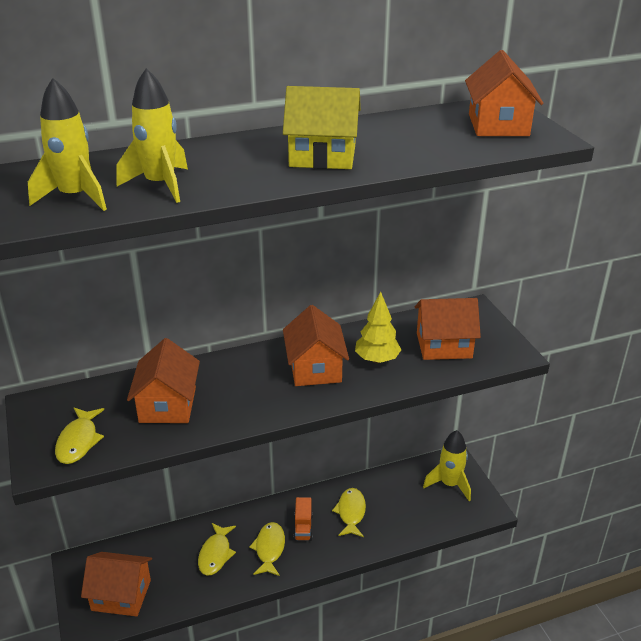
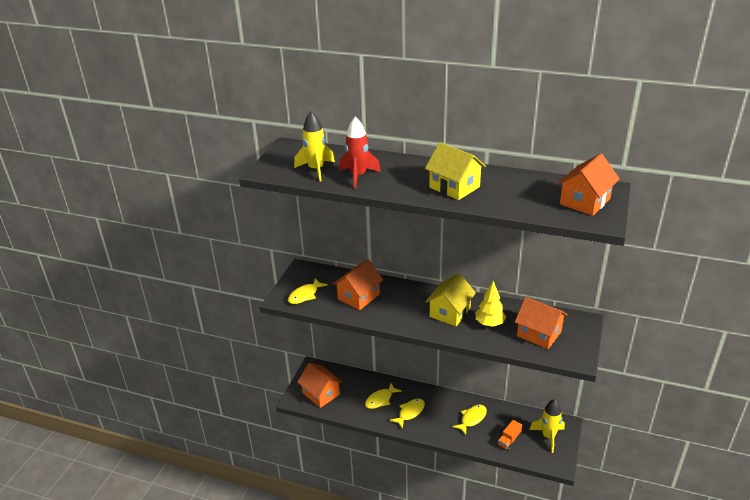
camera: 40 degrees right, 0 degrees up
yellow rocket [116,68,188,203] -> red rocket [339,117,381,189]
orange house [283,305,349,386] -> yellow house [425,273,476,326]
orange truck [293,497,313,541] -> orange truck moved to [498,420,522,450]

